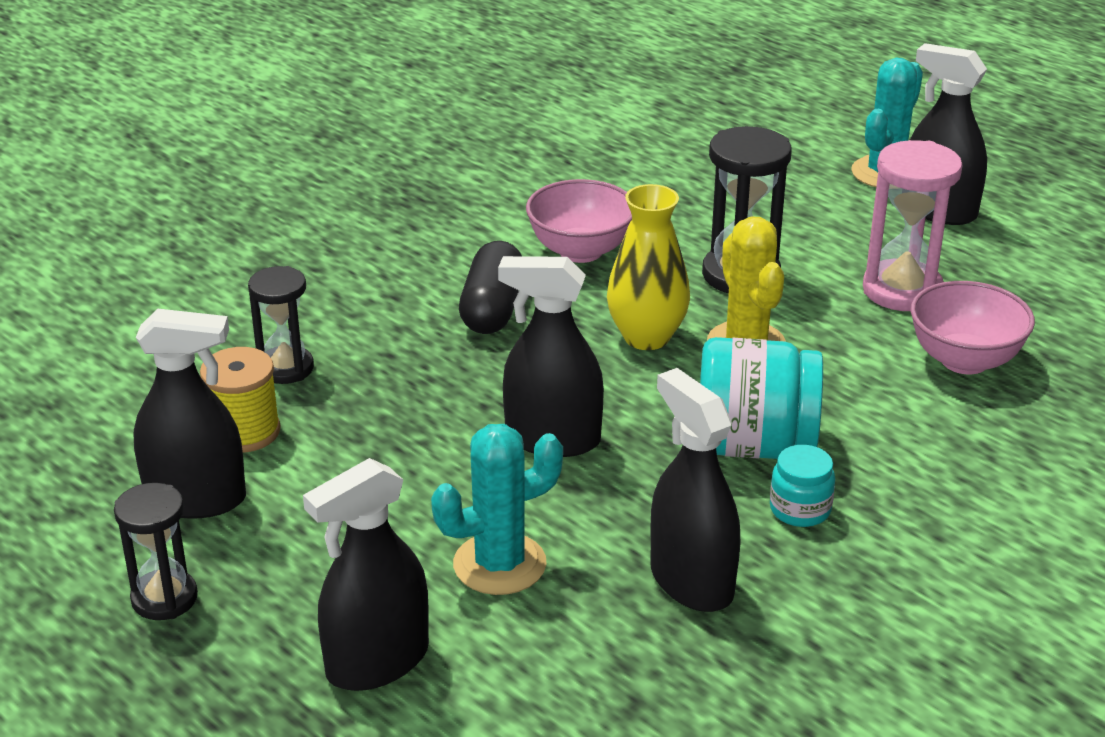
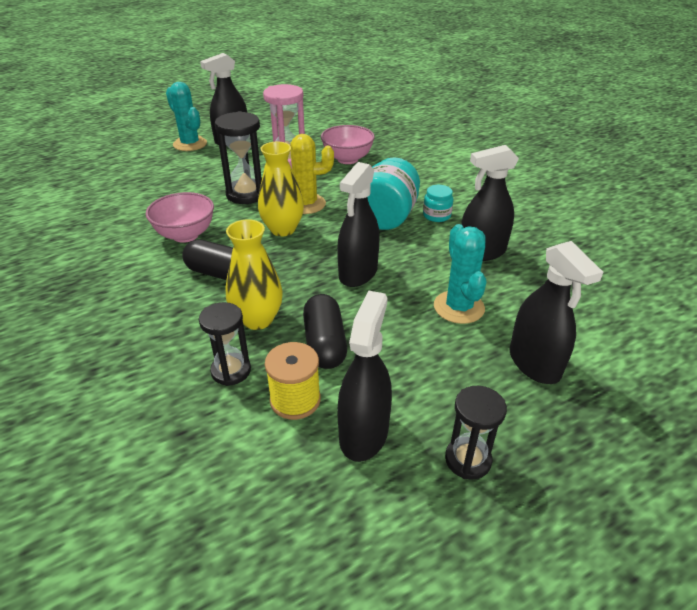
camera: 75 degrees left, 5 degrees up
none -> yellow vase [226,219,283,330]
none -> black capsule [303,294,347,369]

